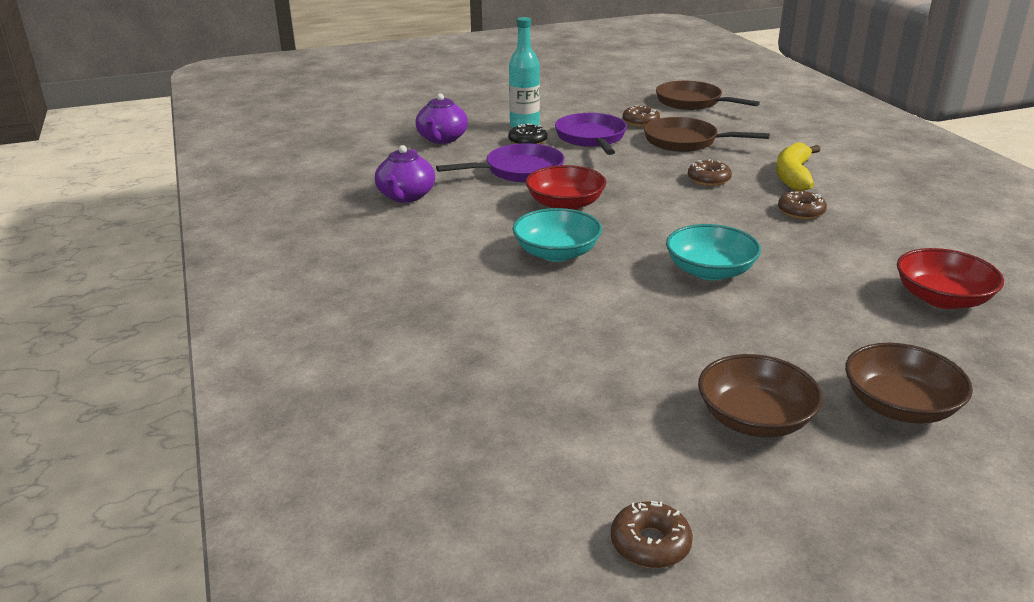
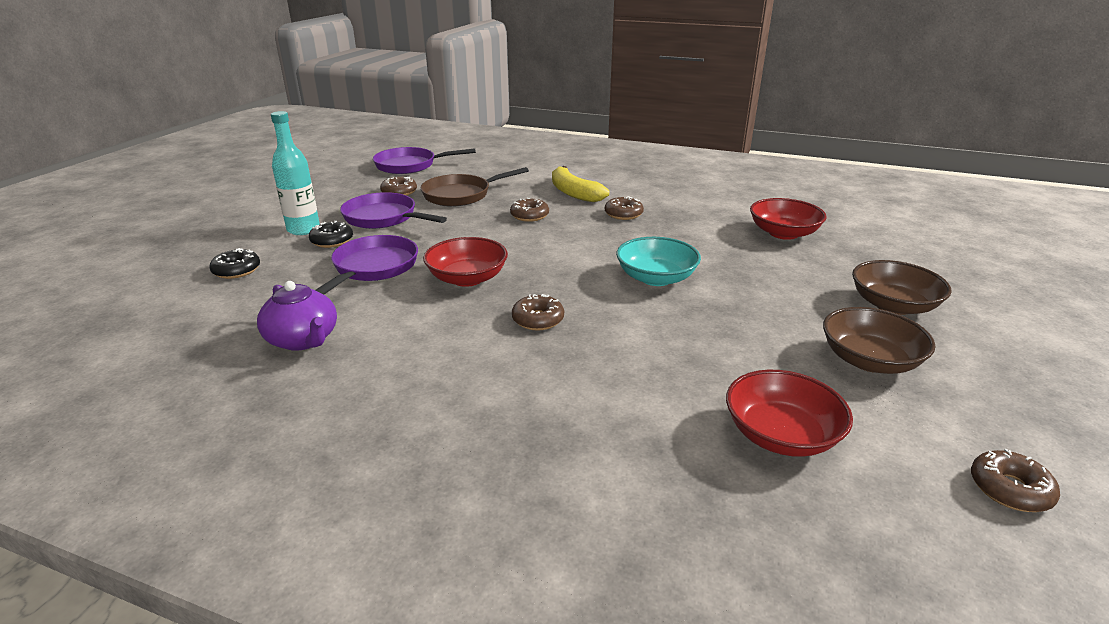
camera: 50 degrees left, 0 degrees up
purple teapot [416,93,468,144] -> black donut [209,248,260,279]
turquoise bowl [512,208,602,262] -> brown donut [512,294,564,331]
brown pan [656,81,760,110] -> purple pan [373,147,476,174]
none -> red bowl [726,370,853,457]

